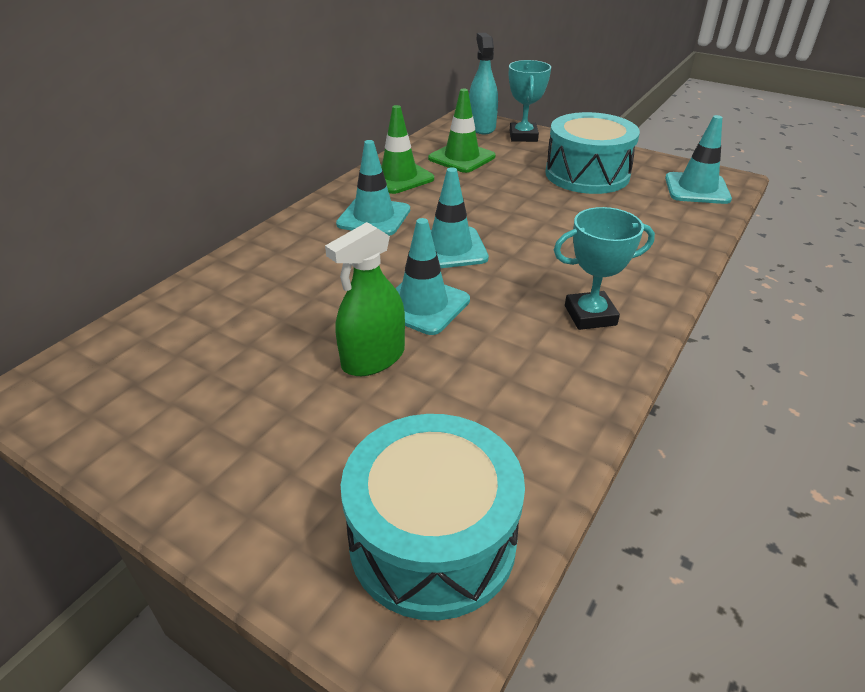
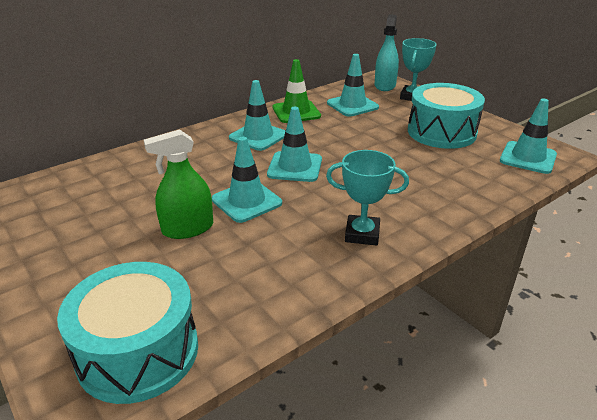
camera: 20 degrees right, 5 degrees down
green traffic cone [428,89,495,173] -> turquoise traffic cone [327,54,379,117]

